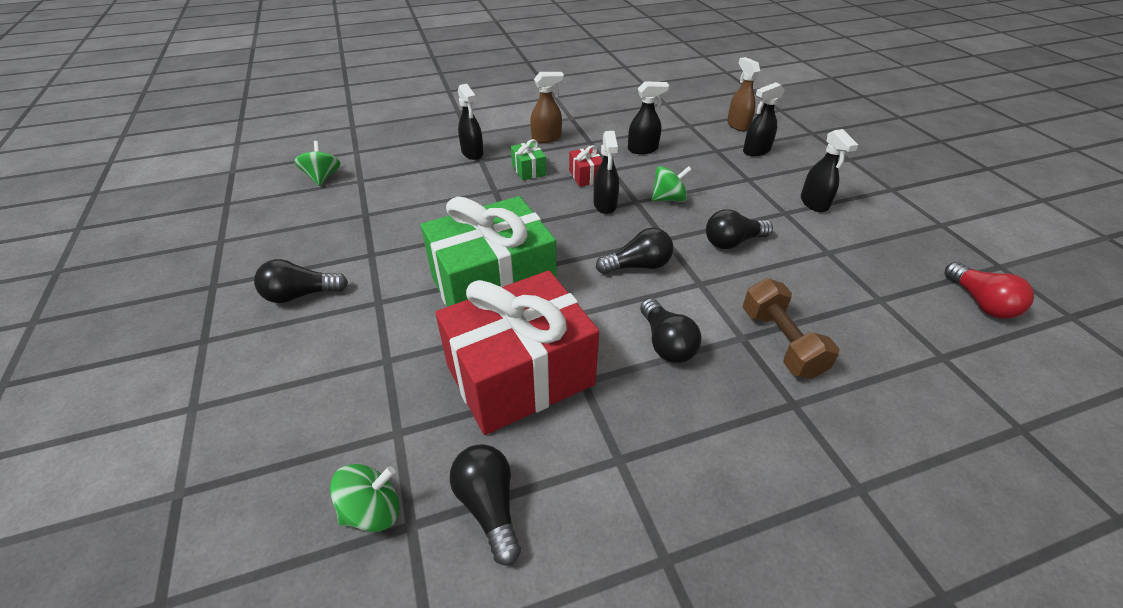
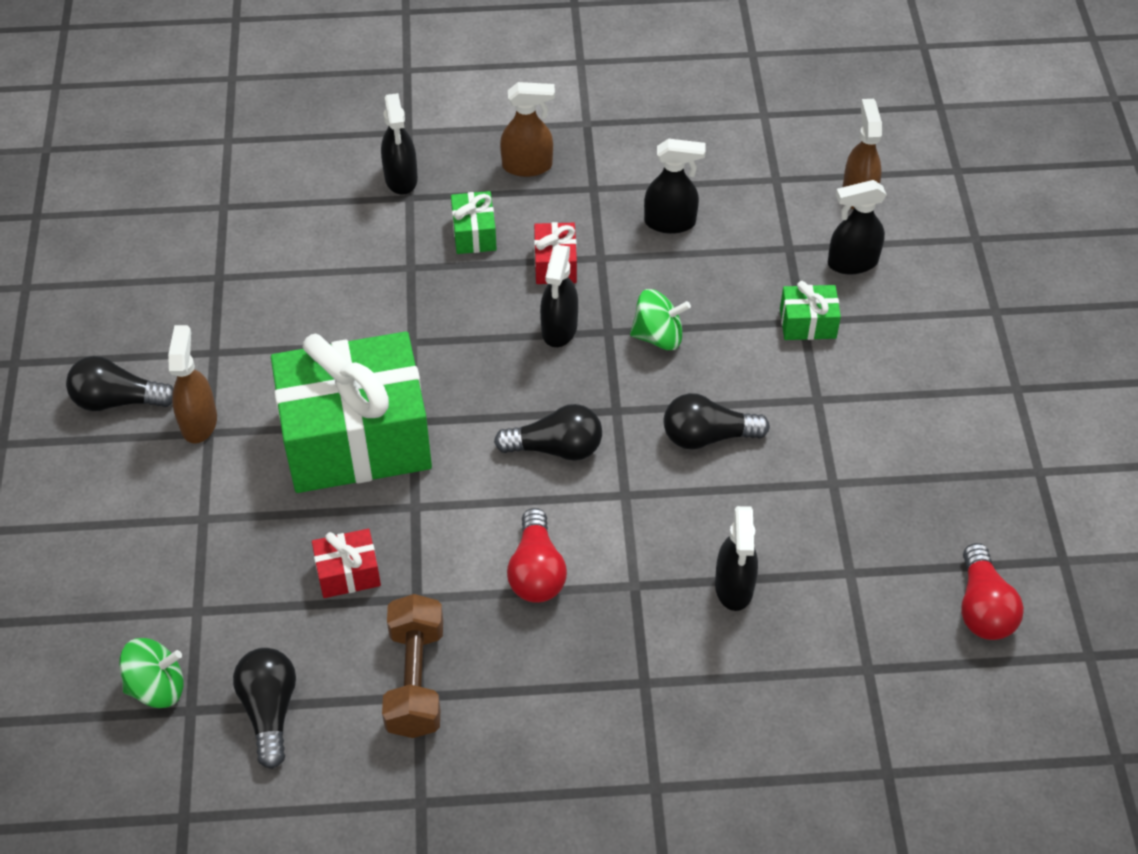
camera: 15 degrees right, 10 degrees up
green spinning top [294,141,340,186] -> none
red gift [435,270,599,435] -> red gift [312,529,381,598], size x0.41
black light bulb [640,298,702,363] -> red light bulb [507,508,567,603]
brown dumbbell [743,278,839,379] -> brown dumbbell moved to [382,594,443,738]
black spray bottle [801,129,858,212] -> black spray bottle moved to [715,506,758,611]
none -> brown spray bottle [168,325,217,443]
none -> green gift [780,281,841,340]

